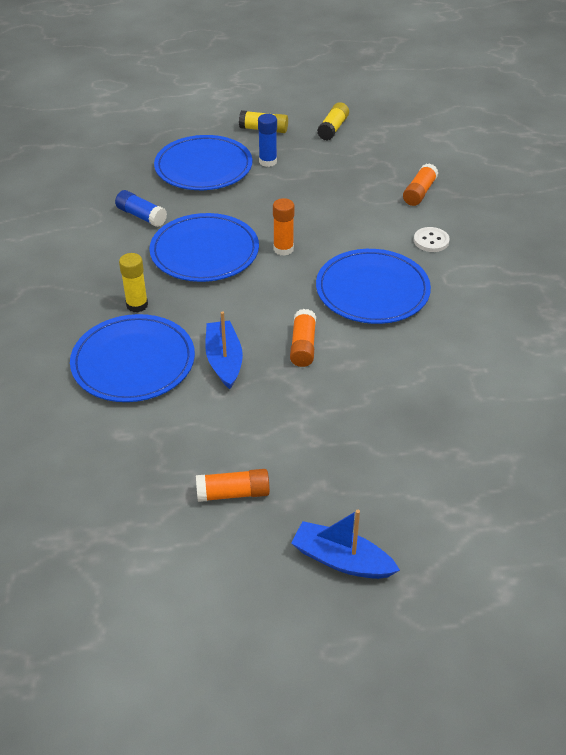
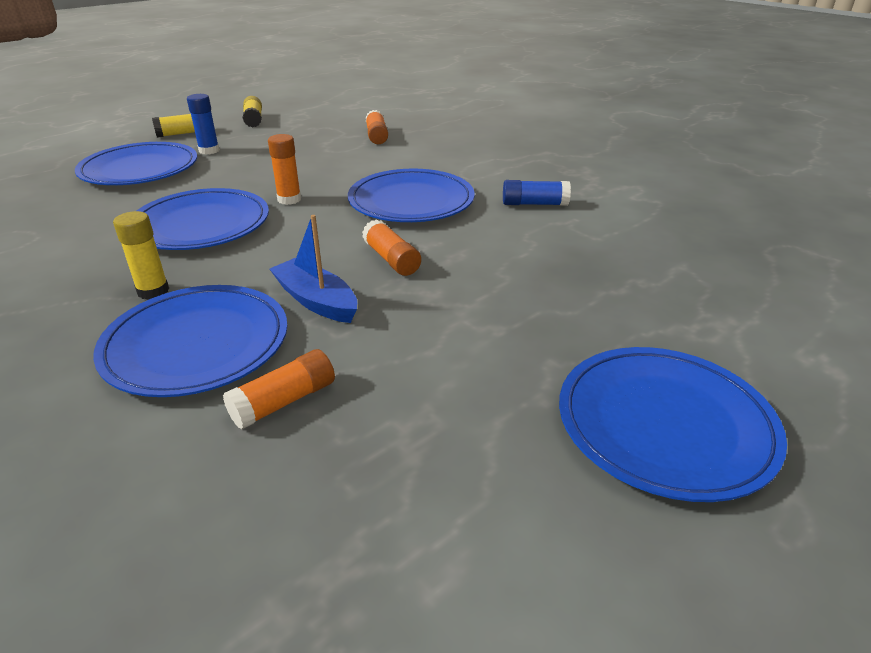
camera: 35 degrees left, 10 degrees down
blue glue stick [115,190,167,227] -> blue glue stick moved to [503,180,571,206]
orange glue stick [196,469,270,502] -> orange glue stick moved to [223,349,335,430]
blue boat [291,510,400,579] -> blue plate [559,347,787,502]
white button [414,227,450,252] -> none

